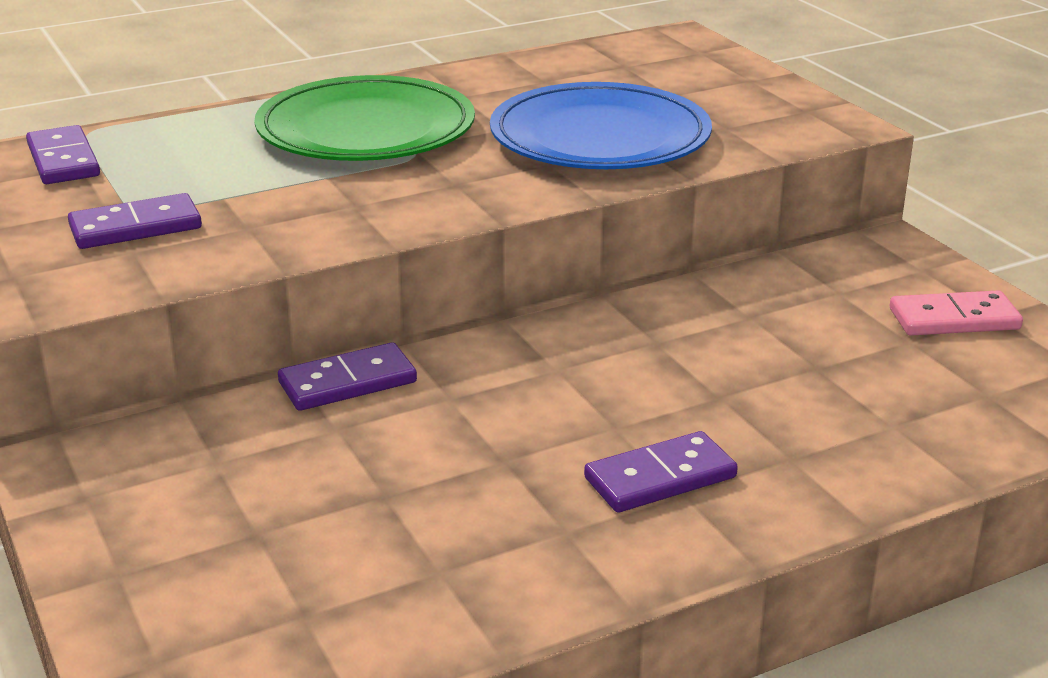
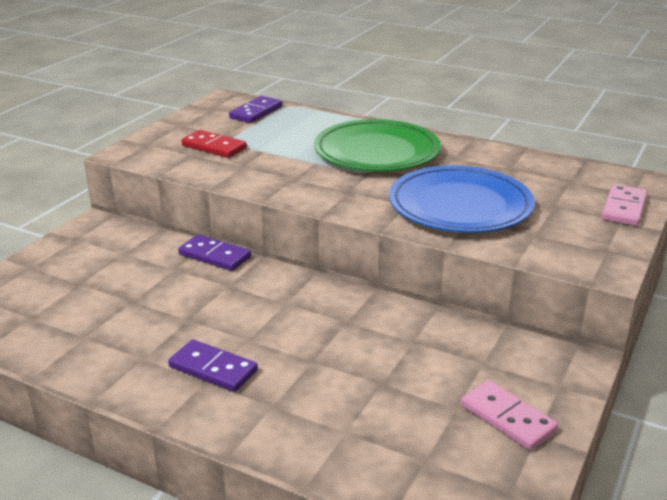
camera: 55 degrees right, 0 degrees up
purple domino [68,193,202,249] -> red domino [181,130,247,158]
none -> pink domino [601,184,647,226]

